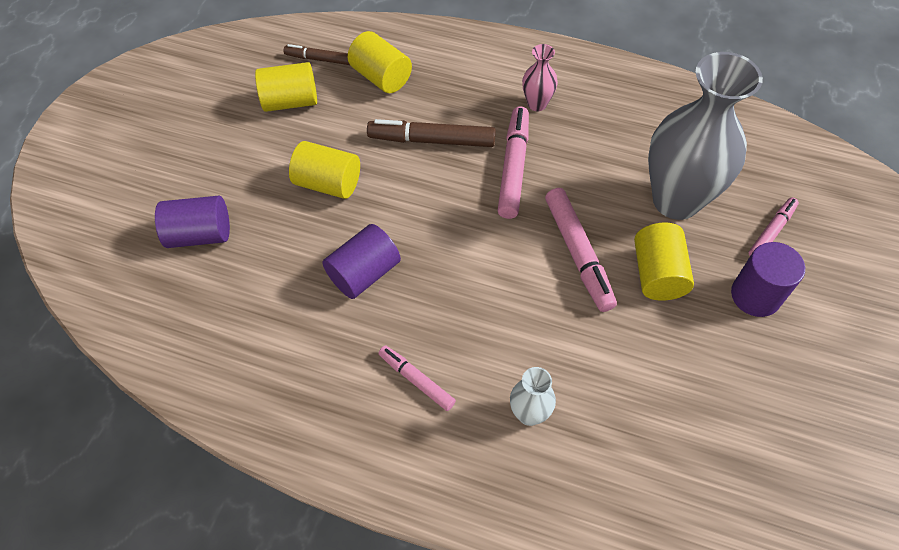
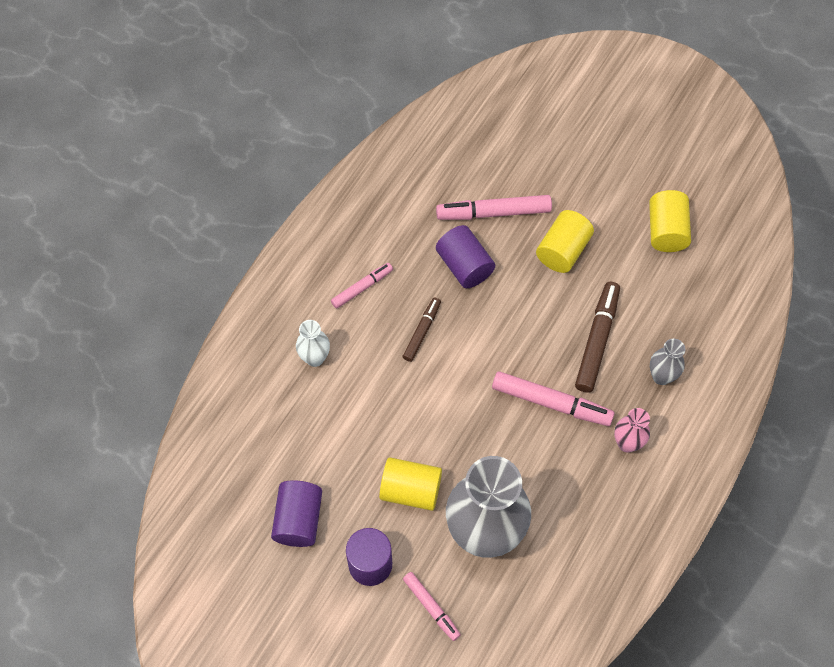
camera: 100 degrees right, 5 degrees up
purple cylinder [155,196,230,248] -> purple cylinder moved to [271,480,322,547]
brown marker [284,44,350,65] -> brown marker moved to [403,298,441,362]
yellow cylinder [348,31,412,93] -> none
pink marker [545,188,617,312] -> pink marker moved to [436,195,552,220]
none -> grey vase [650,339,685,385]

